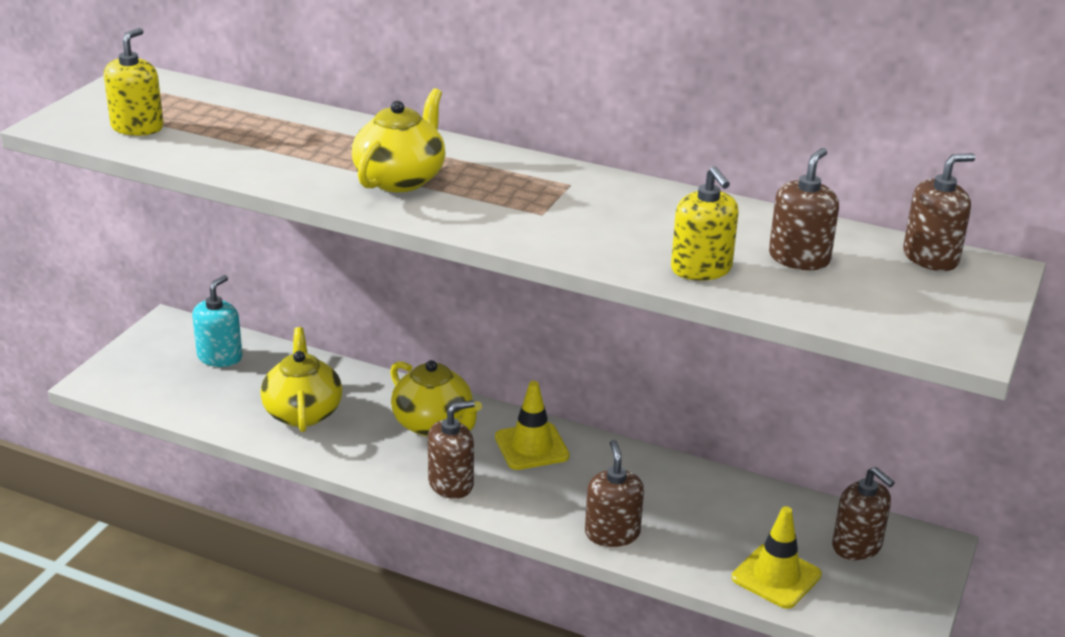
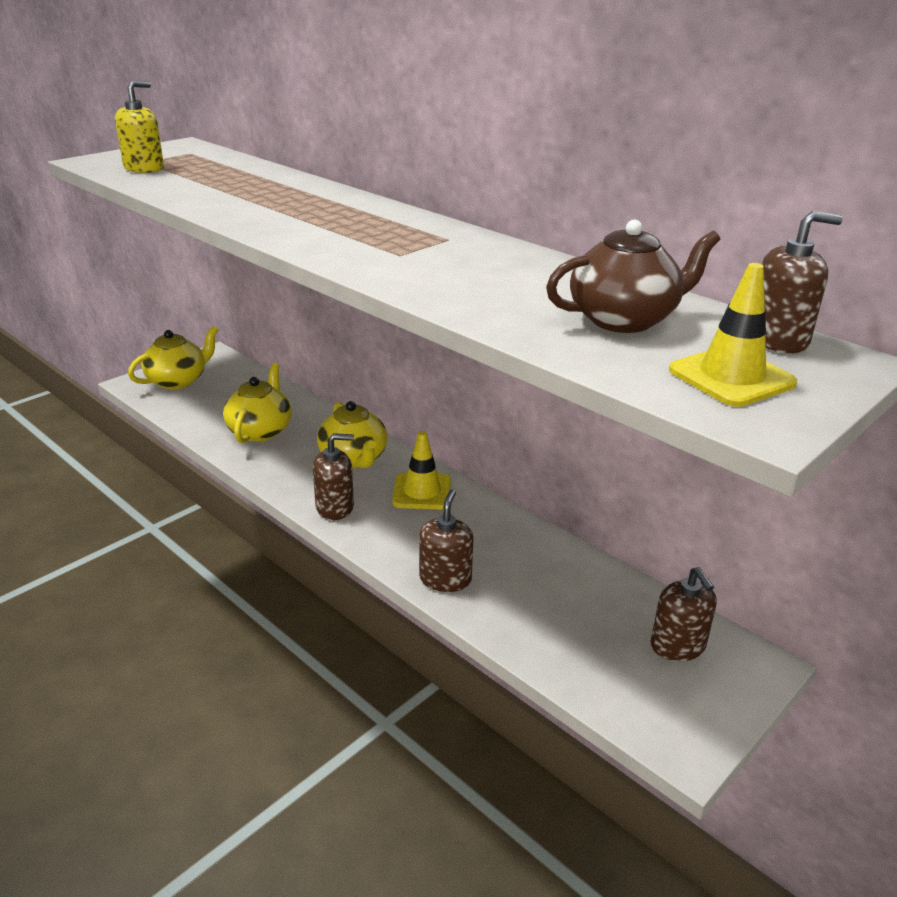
camera: 20 degrees right, 0 degrees up
turquoise soap dispenser [192,275,243,367] -> none
yellow teapot [352,88,446,192] -> yellow teapot moved to [128,326,219,390]
yellow soap dispenser [671,166,739,281] -> none
yellow traffic cone [732,506,822,609] -> yellow traffic cone moved to [669,263,797,407]
brown soap dispenser [769,148,839,270] -> brown teapot [546,220,721,333]

